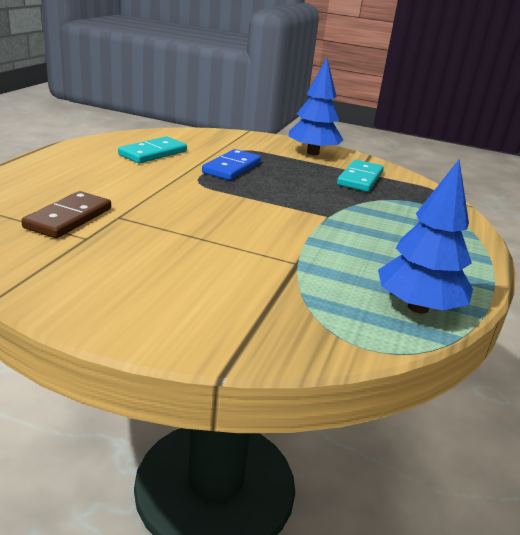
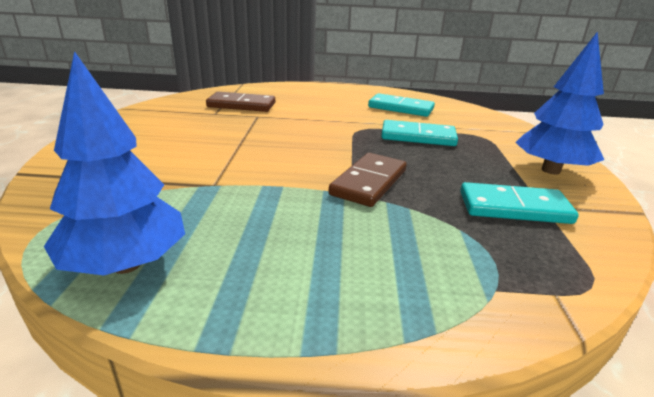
camera: 75 degrees right, 0 degrees up
blue domino [202,149,261,180] -> turquoise domino [381,120,458,146]
none -> brown domino [329,153,406,207]

